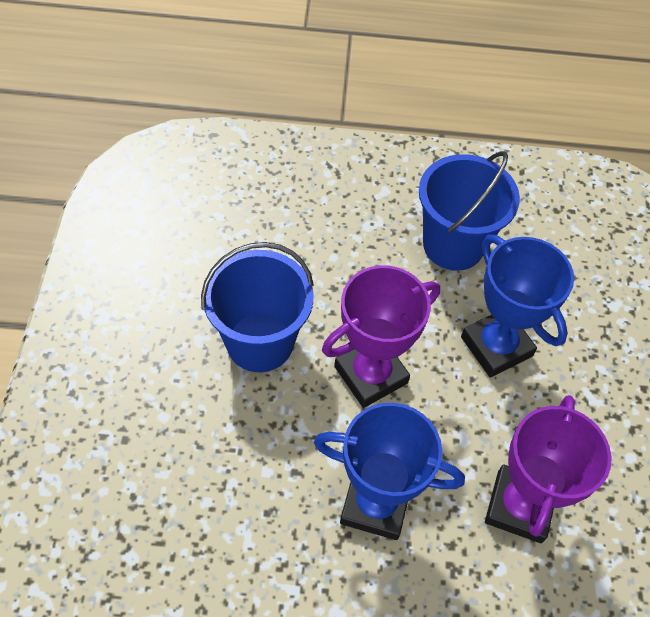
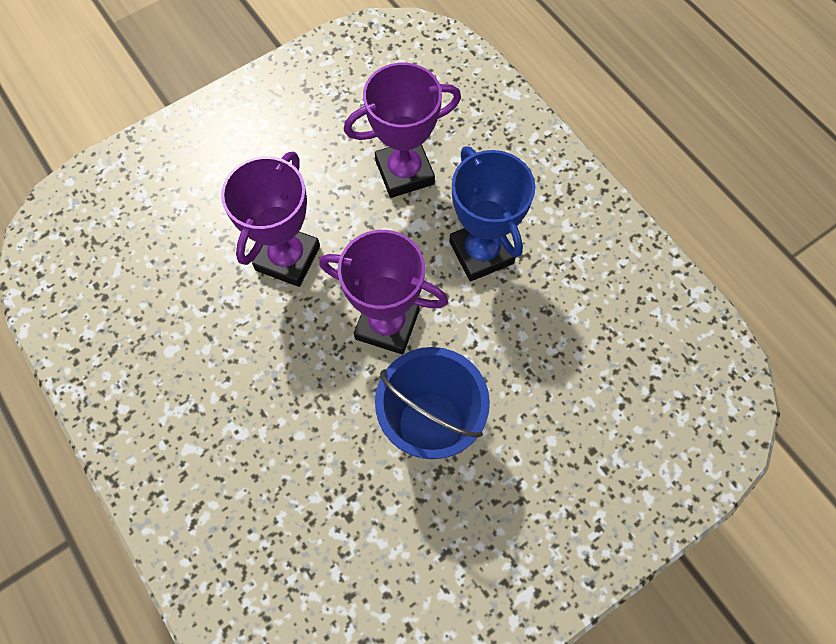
camera: 125 degrees left, 10 degrees up
blue bucket [419,151,520,271] -> none
blue trophy [461,235,574,378] -> purple trophy [221,151,320,287]

